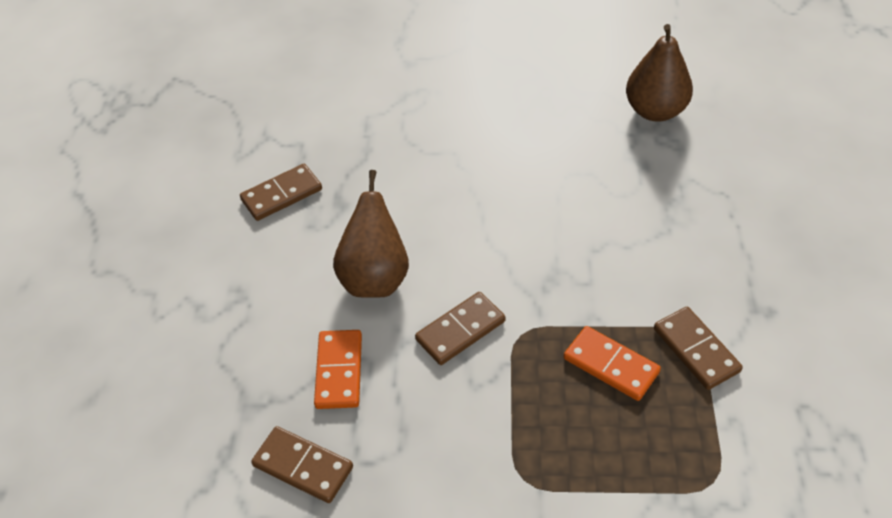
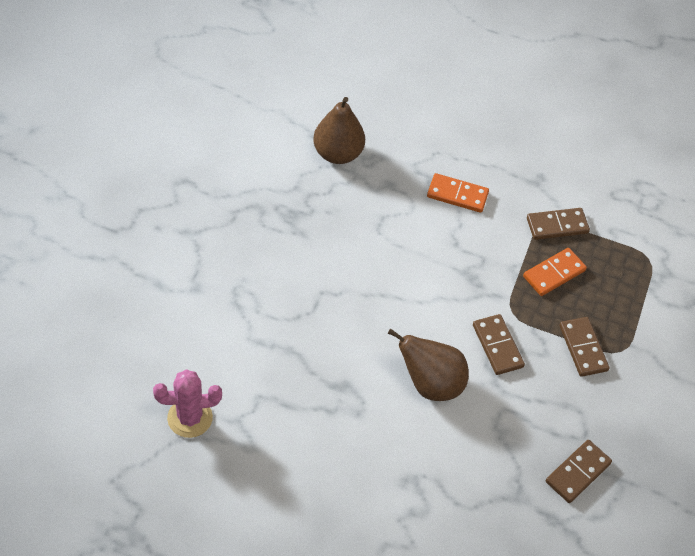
camera: 80 degrees left, 5 degrees up
brown domino [240,164,322,221] -> brown domino moved to [559,317,609,377]
orange domino [314,330,362,409] -> orange domino moved to [427,173,489,213]
none -> pink cactus [153,369,222,438]

